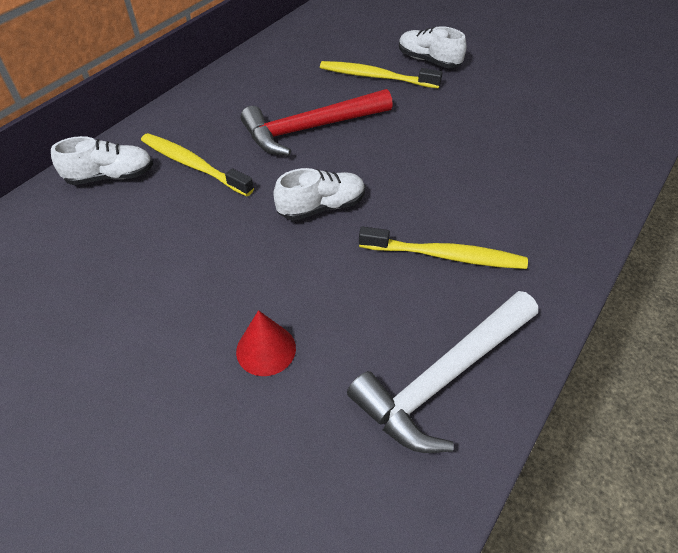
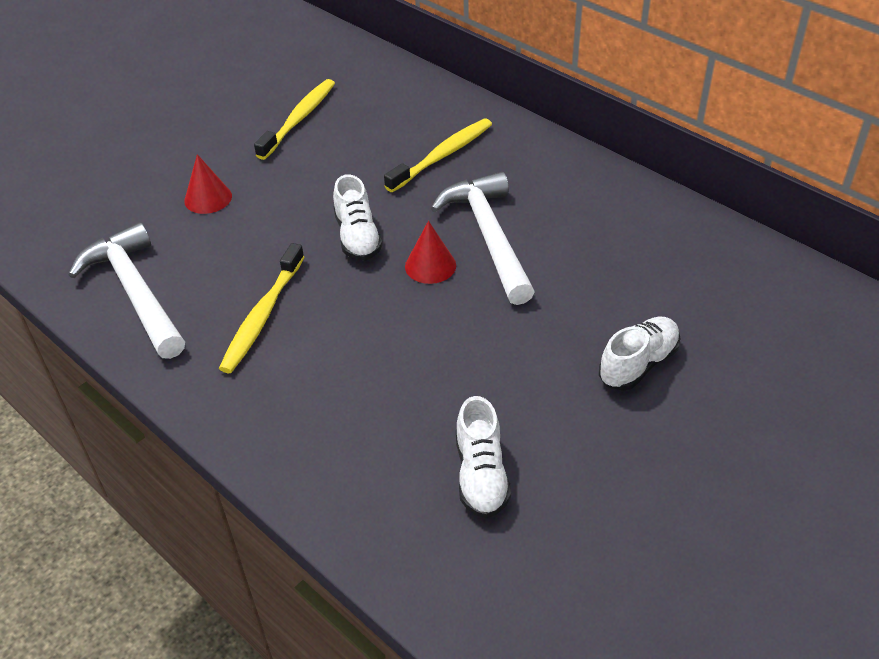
camera: 100 degrees right, 5 degrees down
white shoe [51,136,153,185] -> white shoe moved to [456,396,511,518]
red hammer [241,89,393,156] -> white hammer [431,172,535,305]
yellow toothbrush [320,61,442,88] -> yellow toothbrush moved to [254,79,335,160]
none -> red cone [405,221,456,284]

